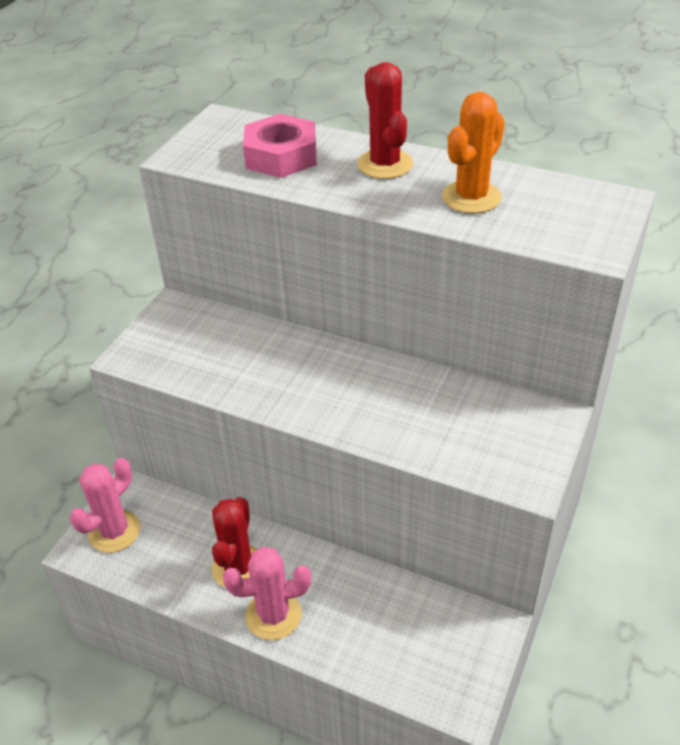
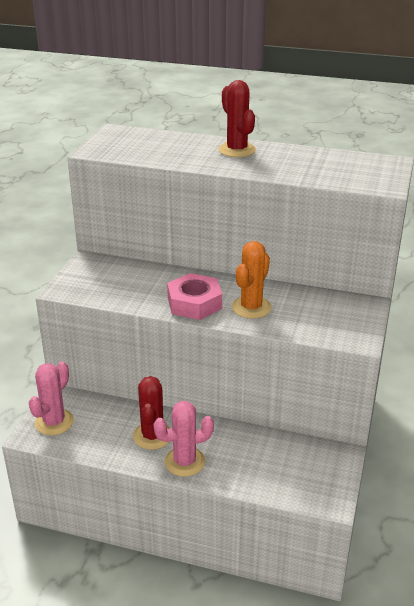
camera: 10 degrees left, 10 degrees down
pink nut [243,114,317,178] -> pink nut moved to [167,273,222,320]
orange cactus [442,92,505,213] -> orange cactus moved to [232,241,272,319]

